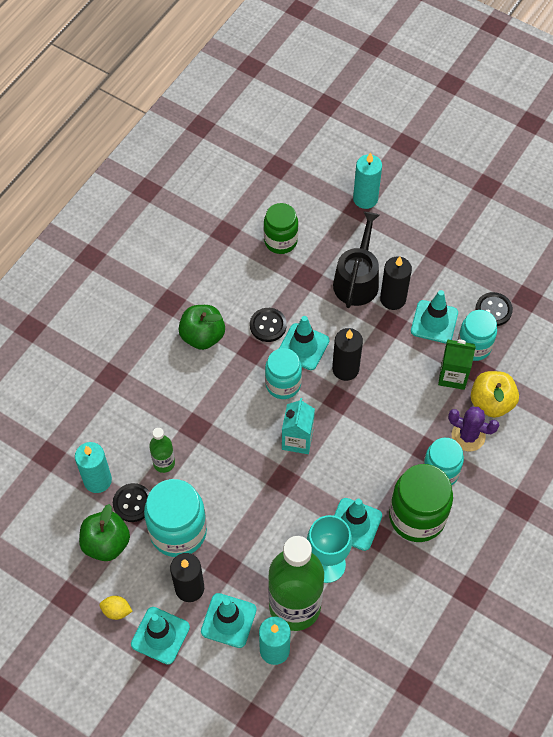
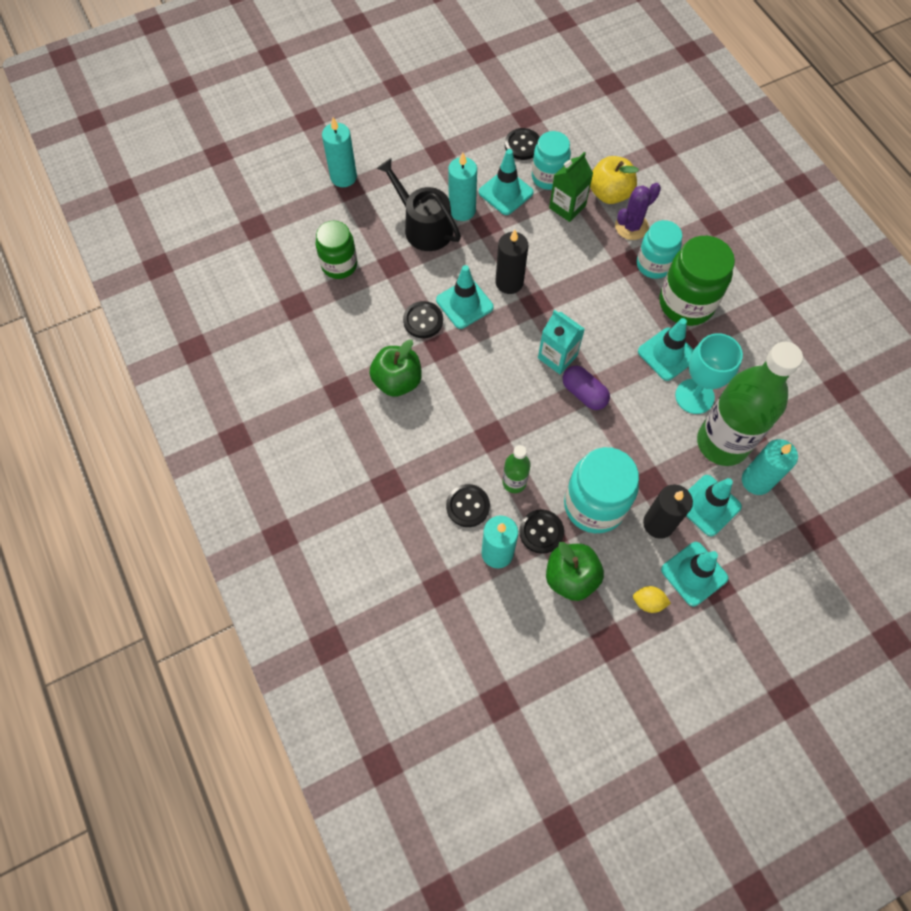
camera: 60 degrees left, 5 degrees up
yellow lemon [99,596,132,620] -> yellow lemon turned 60 degrees clockwise [633,586,671,613]
turquoise jar [265,348,302,399] -> none
black candle [380,256,412,310] -> turquoise candle [448,153,477,221]
none -> black button [446,484,490,527]
none -> purple capsule [563,366,610,410]

